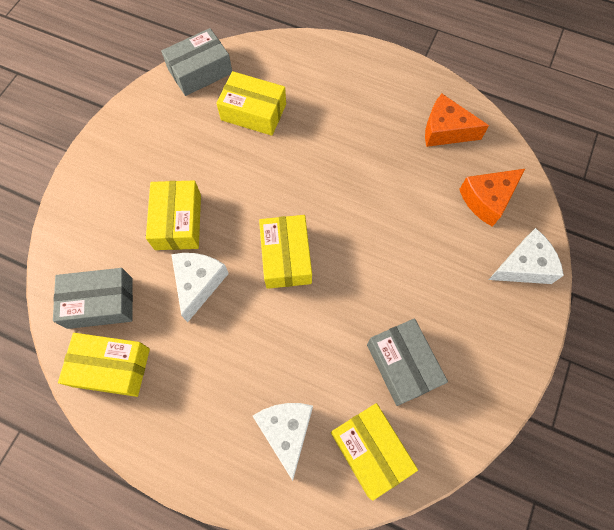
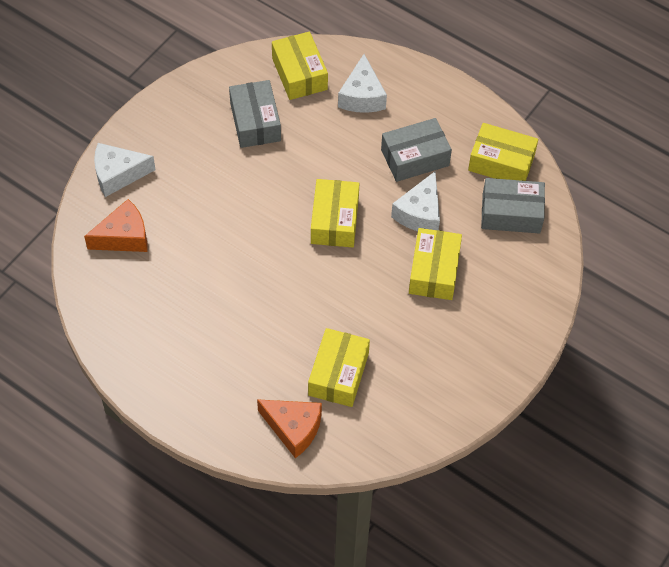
camera: 170 degrees left, 10 degrees down
grey box [161,28,232,96] -> grey box moved to [381,118,452,182]
yellow box [216,71,286,136] -> yellow box turned 75 degrees clockwise [308,328,370,407]
orange cheese [425,94,489,147] -> orange cheese moved to [257,399,322,458]

